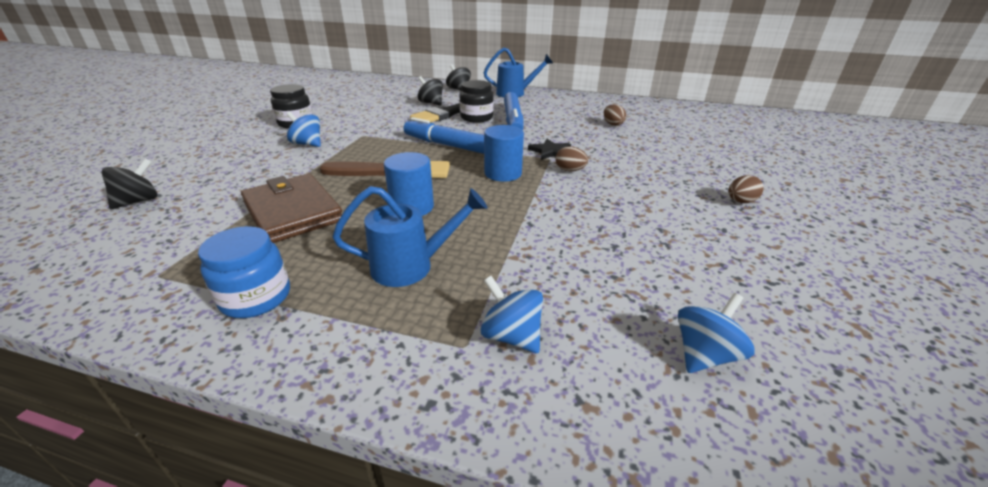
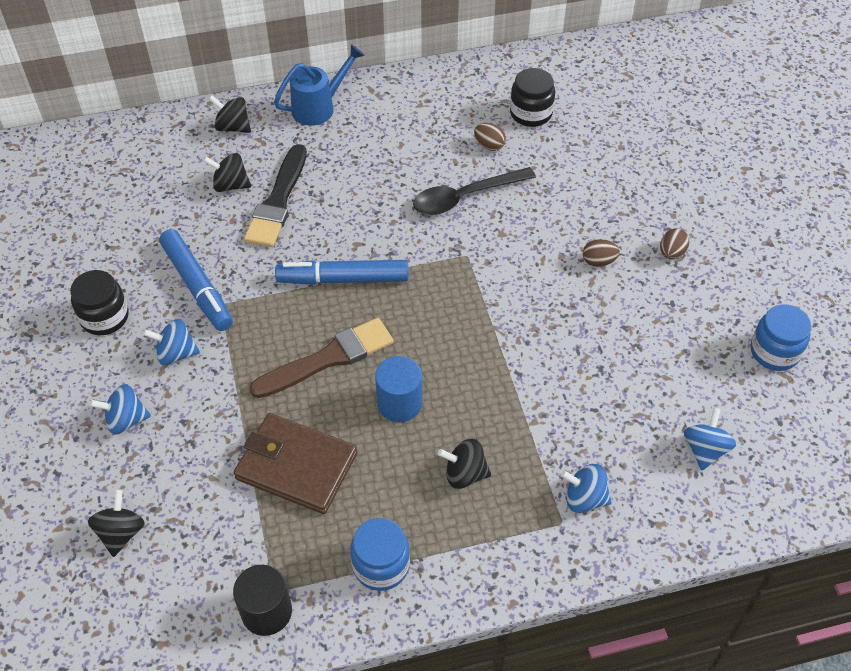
camera: 30 degrees left, 20 degrees up
blue watering can [333,186,487,287] -> black spinning top [438,439,491,489]
black jar [459,80,494,123] -> black jar moved to [510,68,555,127]
blue cylinder [484,125,524,182] -> none
blue marker [504,92,523,130] -> blue marker moved to [159,229,233,331]
black star [528,139,571,160] -> none
brown egg [555,146,588,171] -> brown egg moved to [583,239,620,267]
none -> blue spinning top [90,384,151,435]
none -> black cylinder [233,565,292,636]
none -> black spoon [413,167,536,215]
none -> blue jar [751,304,811,371]

